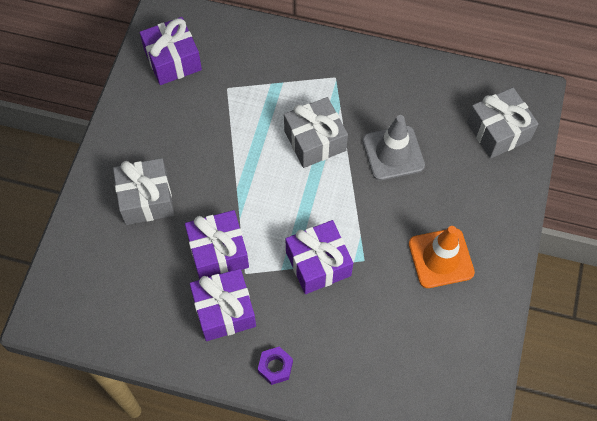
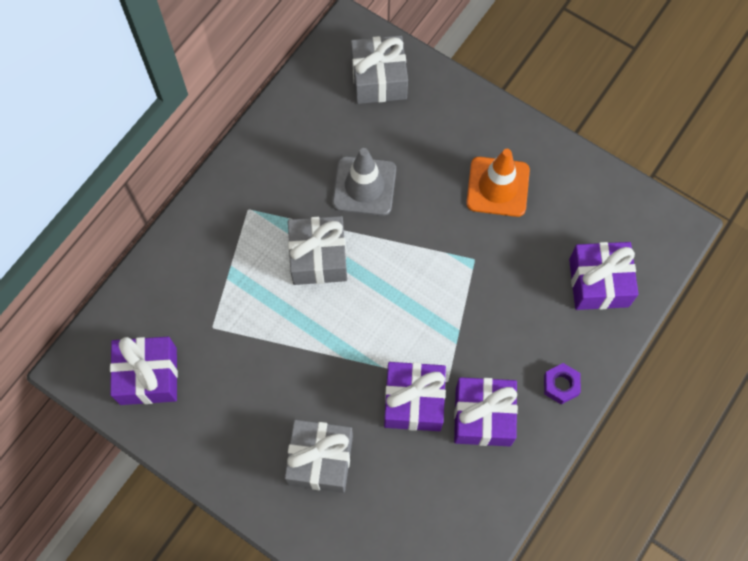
camera: 70 degrees left, 5 degrees up
purple gift [286,220,353,294] -> purple gift moved to [569,242,638,310]

